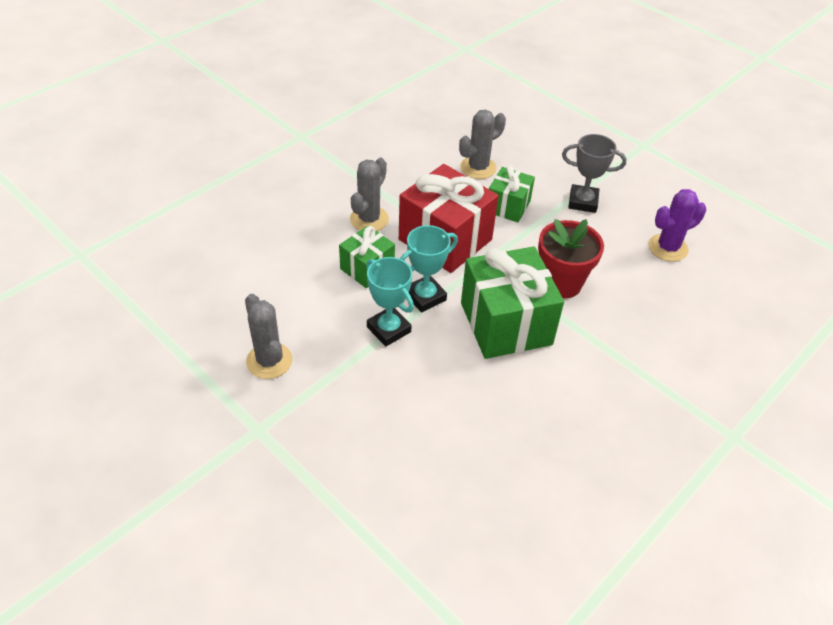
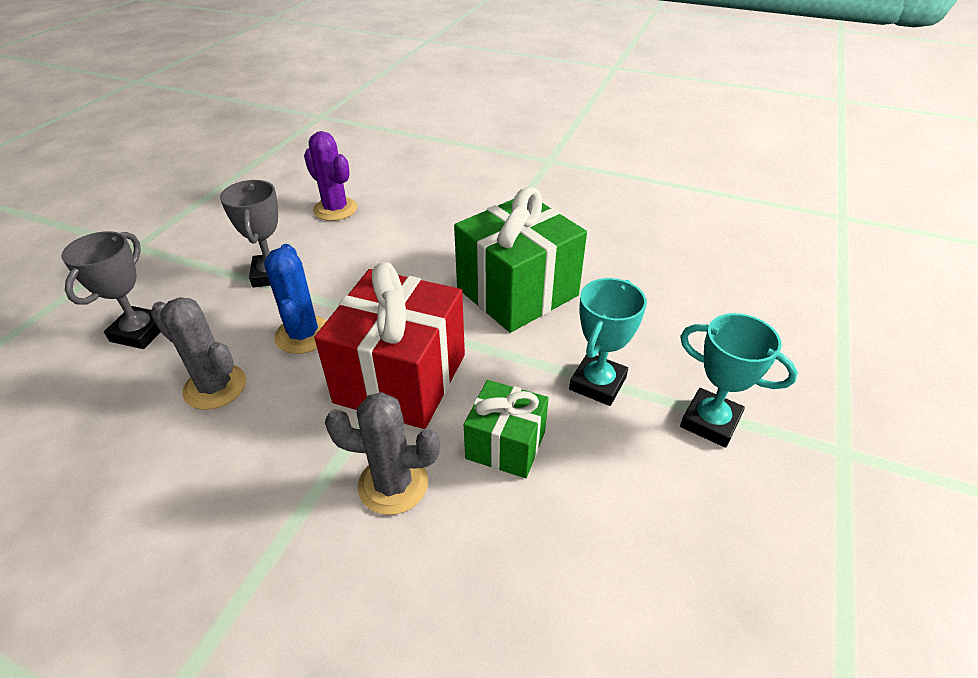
camera: 110 degrees left, 5 degrees down
grey cactus [245,294,292,379] -> none
turquoise trophy [400,225,458,313] -> turquoise trophy moved to [680,313,798,448]
green gift [489,166,535,222] -> blue cactus [264,244,327,354]
red flower pot [538,219,604,298] -> none
none -> grey trophy [61,231,161,349]

